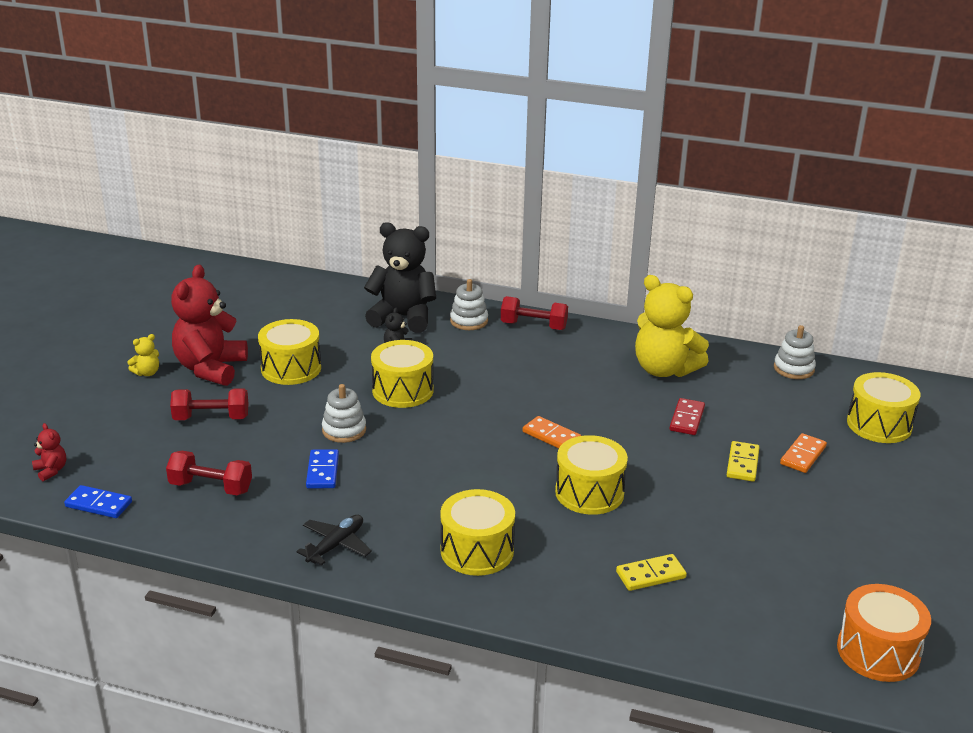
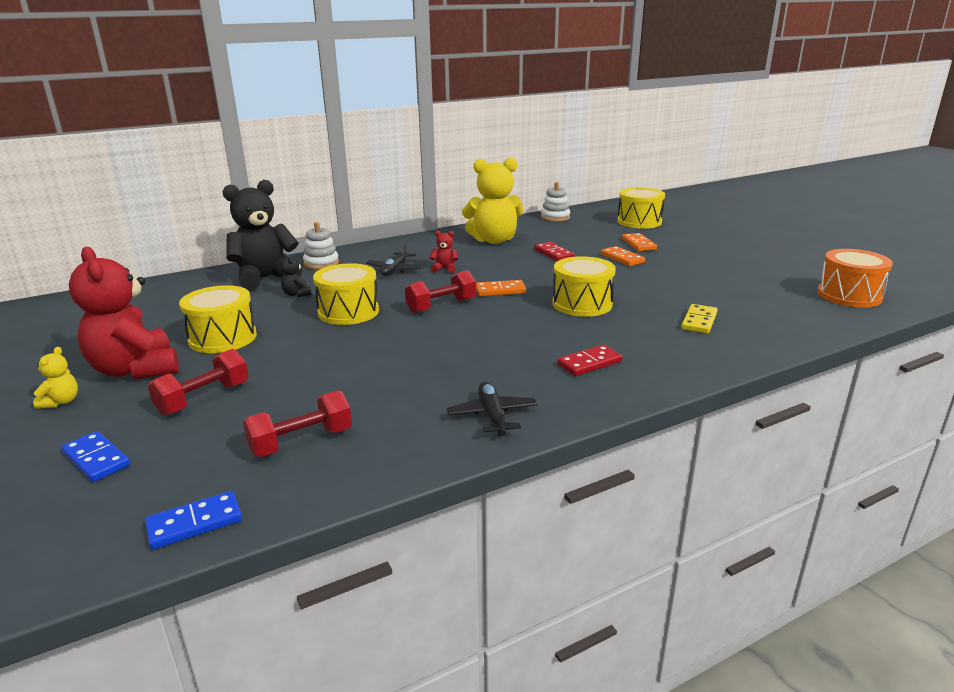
camera: 45 degrees left, 5 degrees down
red teddy bear [32,423,66,481] -> red teddy bear moved to [430,230,458,273]
blue domino [306,449,339,489] -> blue domino moved to [61,431,130,482]
white stacking toy [322,384,366,443] -> none
yellow drum [440,489,515,576] -> red domino [557,345,623,376]
red dumbbell [501,296,568,330] -> red dumbbell moved to [405,270,476,313]
yellow domino [727,441,759,482] -> orange domino [601,246,645,266]
none -> black plane [366,241,423,276]

